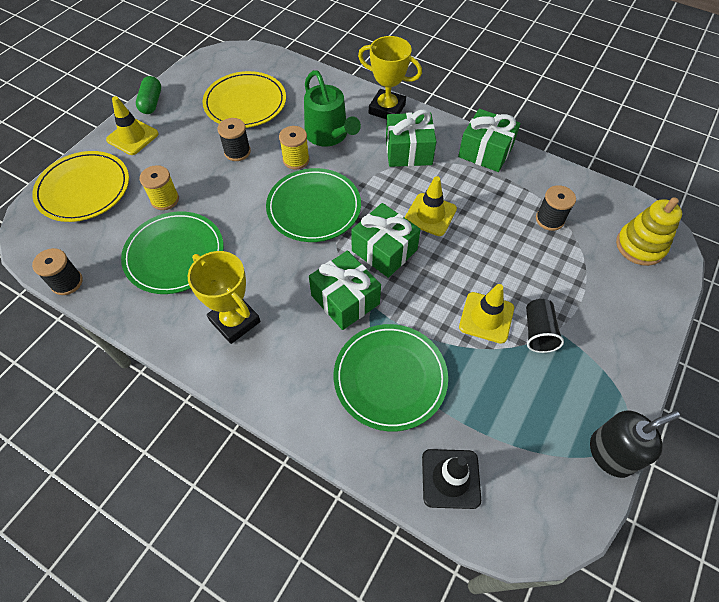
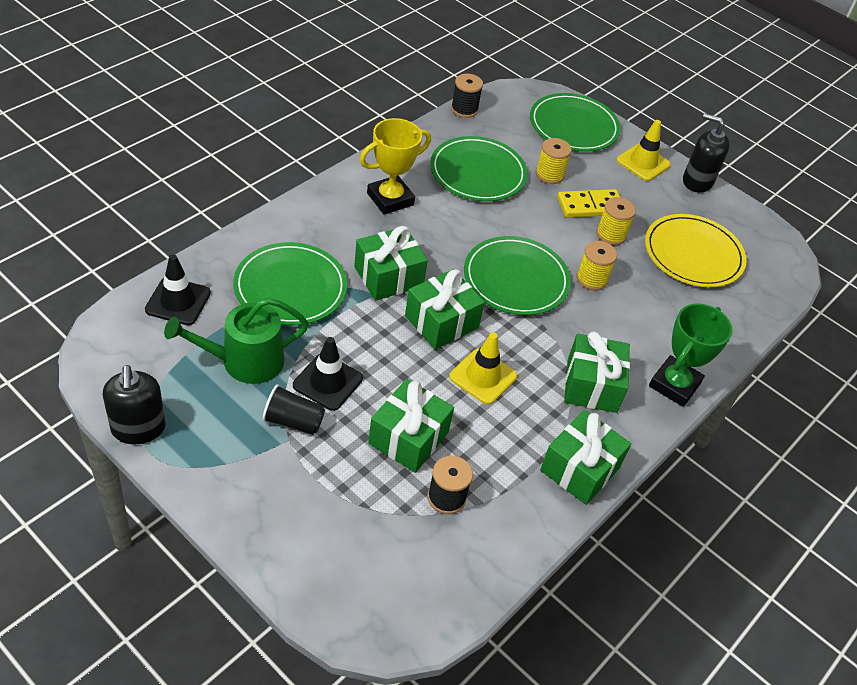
camera: 95 degrees right, 10 degrees down
yellow plate [32,151,129,222] -> green plate [530,93,621,152]
green capsule [136,76,161,114] -> black soap dispenser [683,113,730,193]
black spool [218,118,251,161] -> yellow spool [596,197,636,245]
green watering can [304,70,361,147] -> green watering can moved to [164,298,309,384]
yellow trophy [358,36,422,119] -> green trophy [649,304,733,407]
yellow traffic cone [459,284,514,344] -> black traffic cone [293,337,363,411]
yellow stacking toy [616,197,682,266] -> none
none -> green gift [368,379,454,473]
none -> yellow domino [557,189,621,218]

